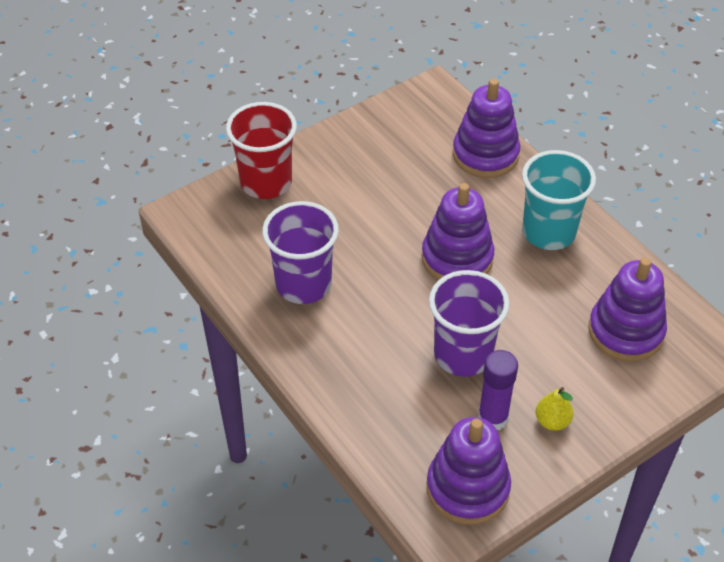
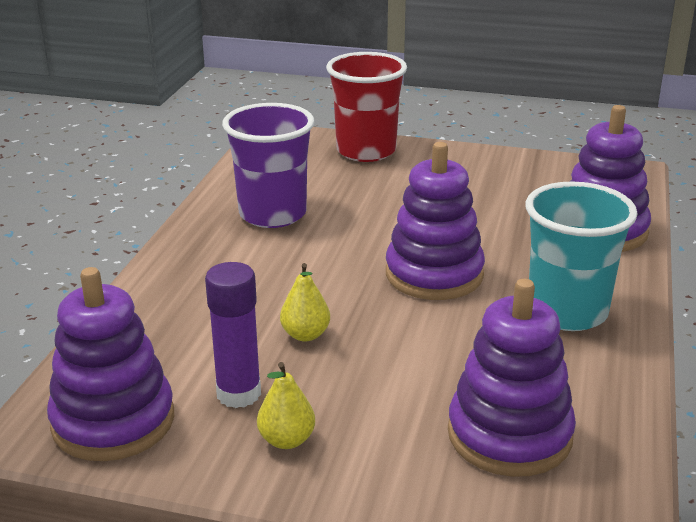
camera: 50 degrees right, 20 degrees down
purple cup [429,270,509,377] -> yellow pear [280,263,330,342]

